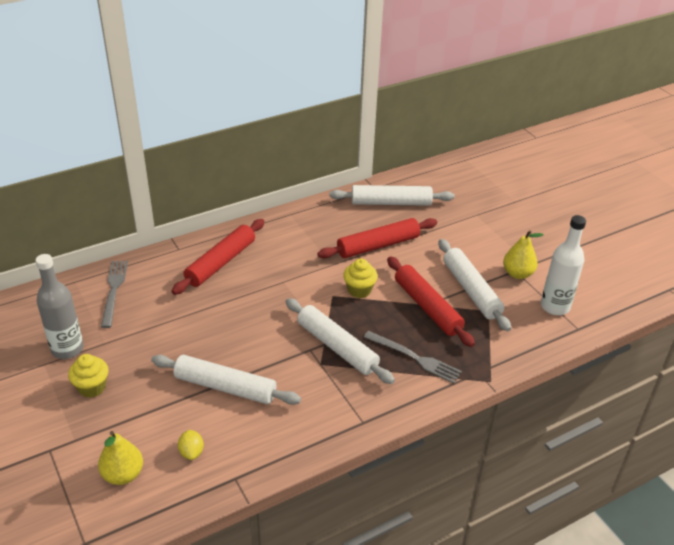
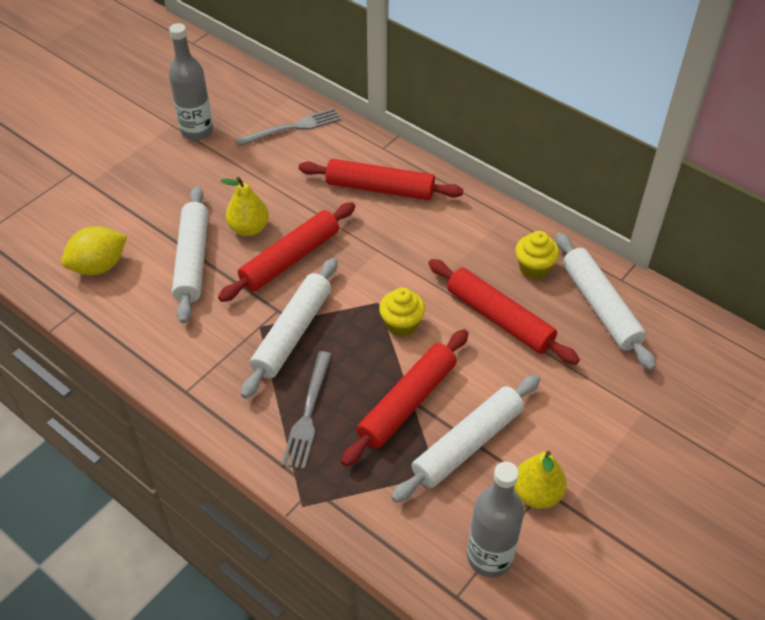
camera: 70 degrees right, 10 degrees up
yellow cupcake [68,354,109,398] -> yellow cupcake moved to [515,231,559,280]
yellow pear [98,431,143,485] -> yellow pear moved to [221,177,269,236]
yellow lemon [178,430,204,460] -> yellow lemon [61,226,127,275], size x1.79
white bottle [541,215,586,315] -> grey bottle [467,461,524,577]
none -> red rolling pin [218,202,355,302]

